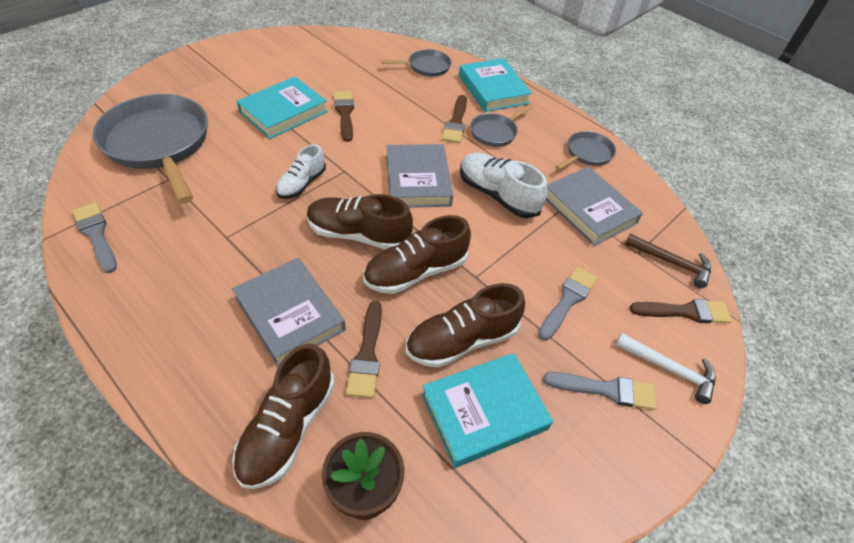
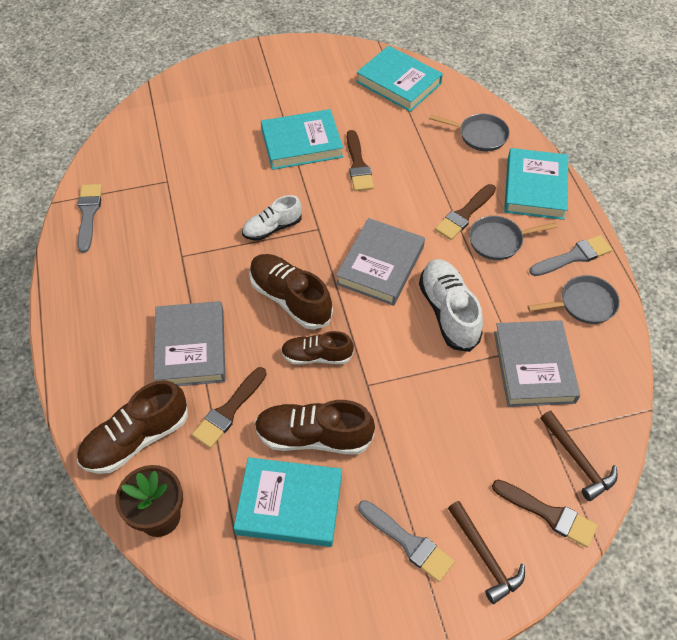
camera: 35 degrees right, 5 degrees up
grey pan [93,94,208,204] -> none
brown brush [334,91,354,142] -> brown brush turned 150 degrees clockwise [347,130,374,191]
brown shoe [363,215,471,294] -> brown shoe [281,331,354,365], size x0.64
grey brush [538,267,597,340] -> grey brush moved to [530,235,612,276]
white hammer [616,333,715,404] -> brown hammer [448,501,525,604]
none -> turquoise book [357,45,443,112]

